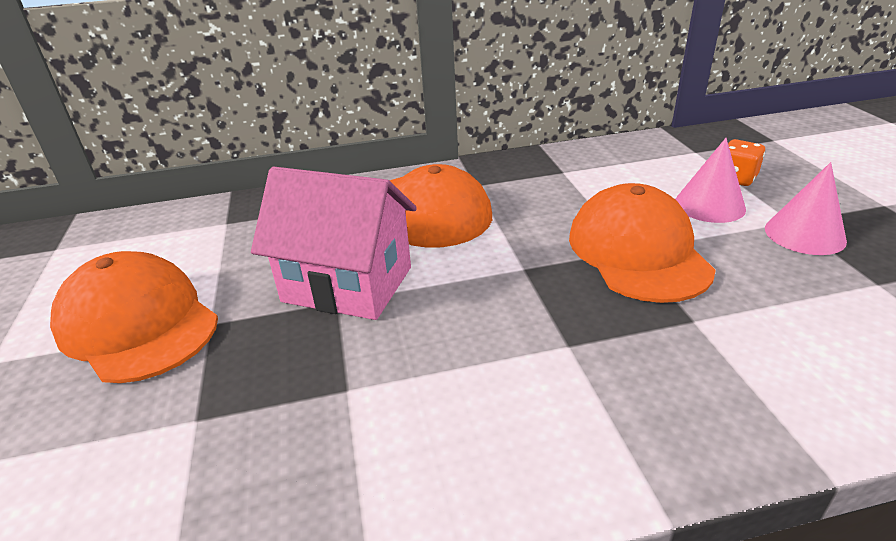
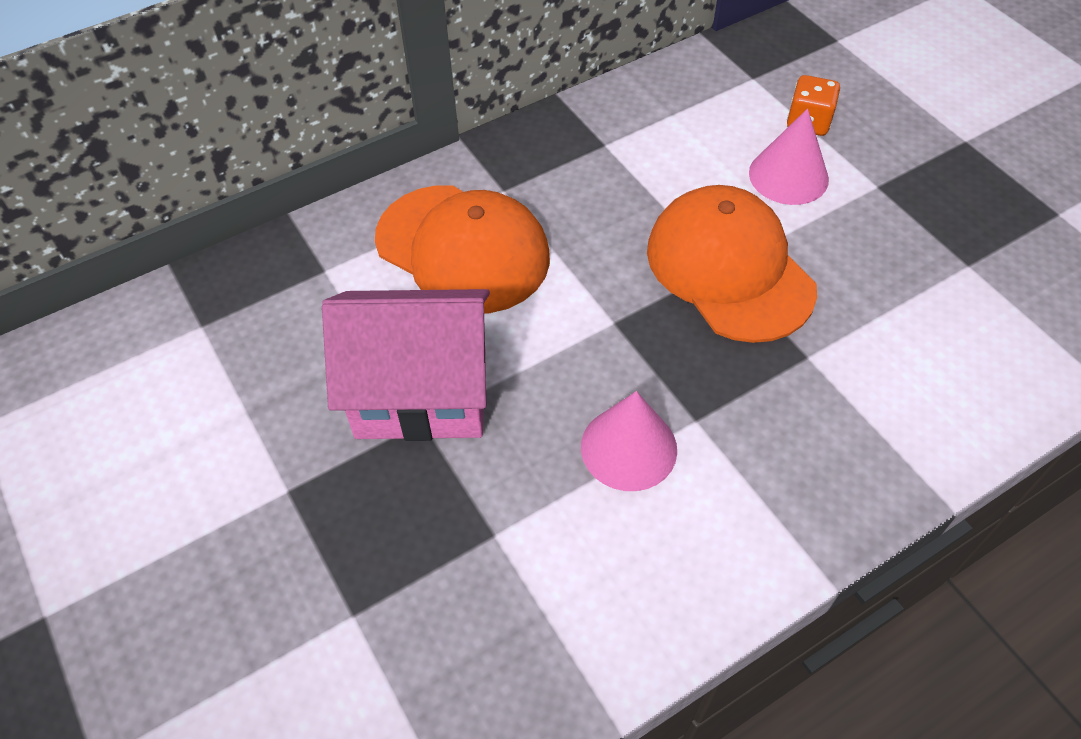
camera: 20 degrees left, 20 degrees up
orange cap [50,251,218,383] -> none
pink cone [765,162,847,255] -> pink cone moved to [581,391,677,491]

